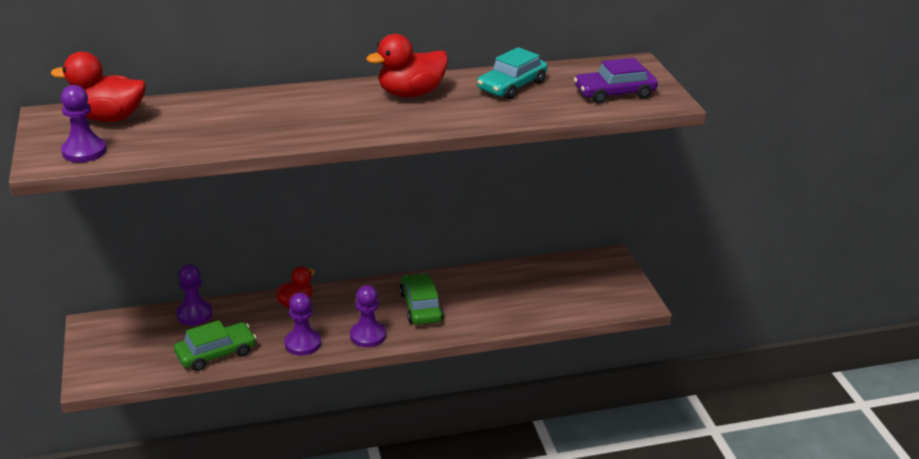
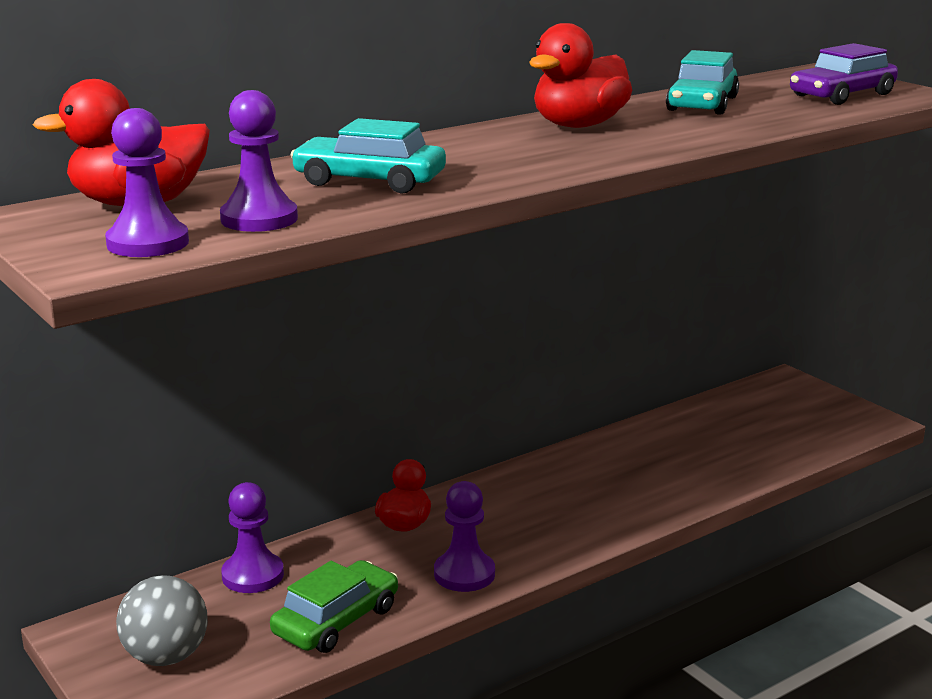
camera: 20 degrees left, 10 degrees down
purple pawn [350,285,386,347] -> purple pawn moved to [220,90,298,232]
green car [400,273,444,325] -> none
none -> grey ball [116,575,208,666]
none -> turquoise car [291,118,446,194]

